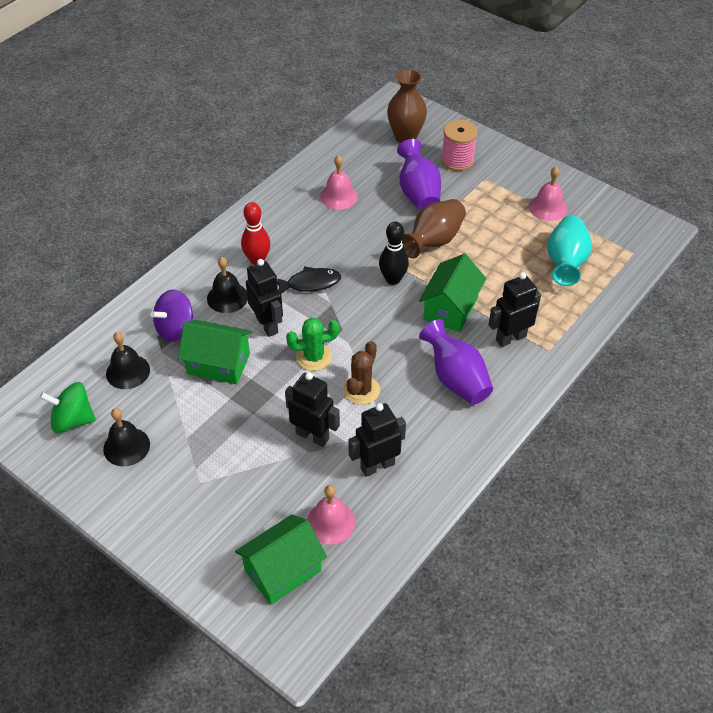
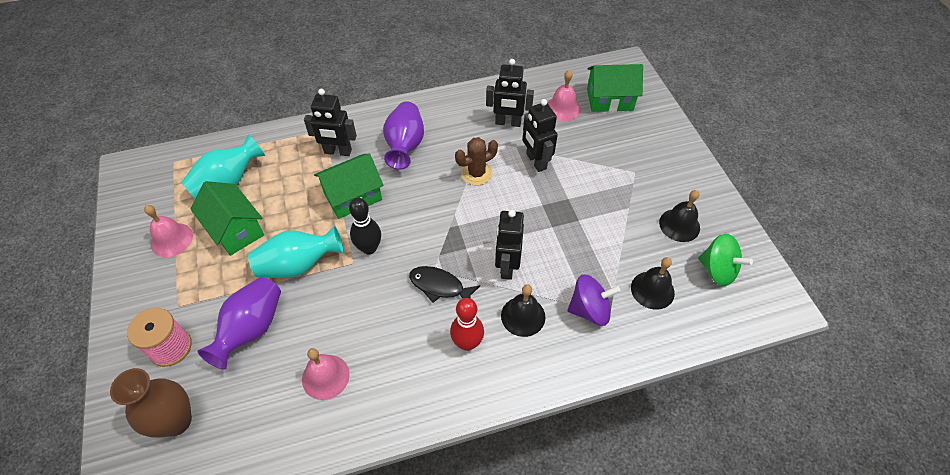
camera: 145 degrees left, 5 degrees up
green house [178,320,252,384] -> green house moved to [191,181,264,256]
green cactus [286,318,340,371] -> none
brown vase [402,199,466,258] -> turquoise vase [248,226,344,278]

